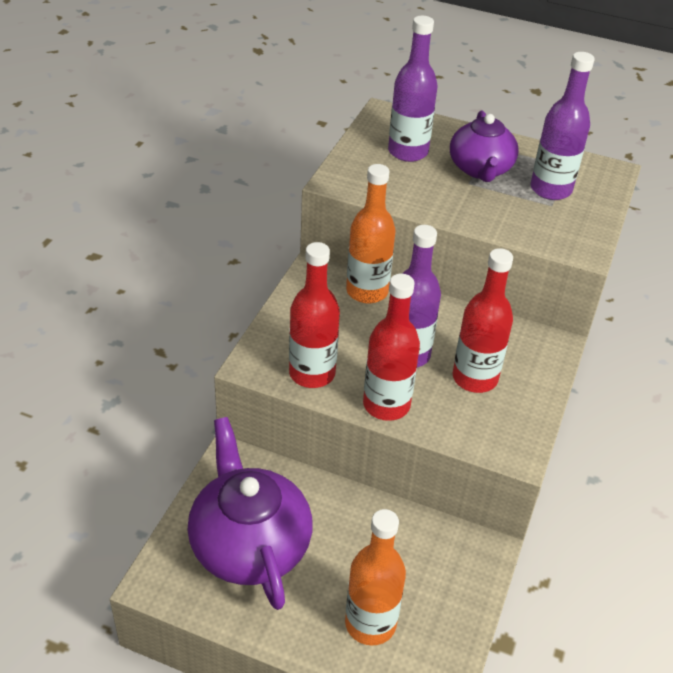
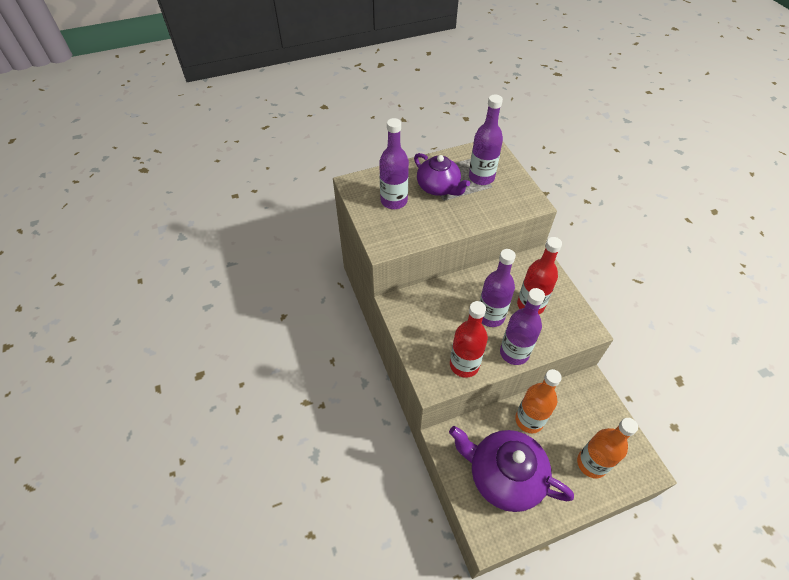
camera: 40 degrees left, 10 degrees up
orange bottle [346,164,396,303] -> orange bottle moved to [515,369,562,433]
red bottle [363,274,420,421] -> purple bottle [500,288,545,365]

